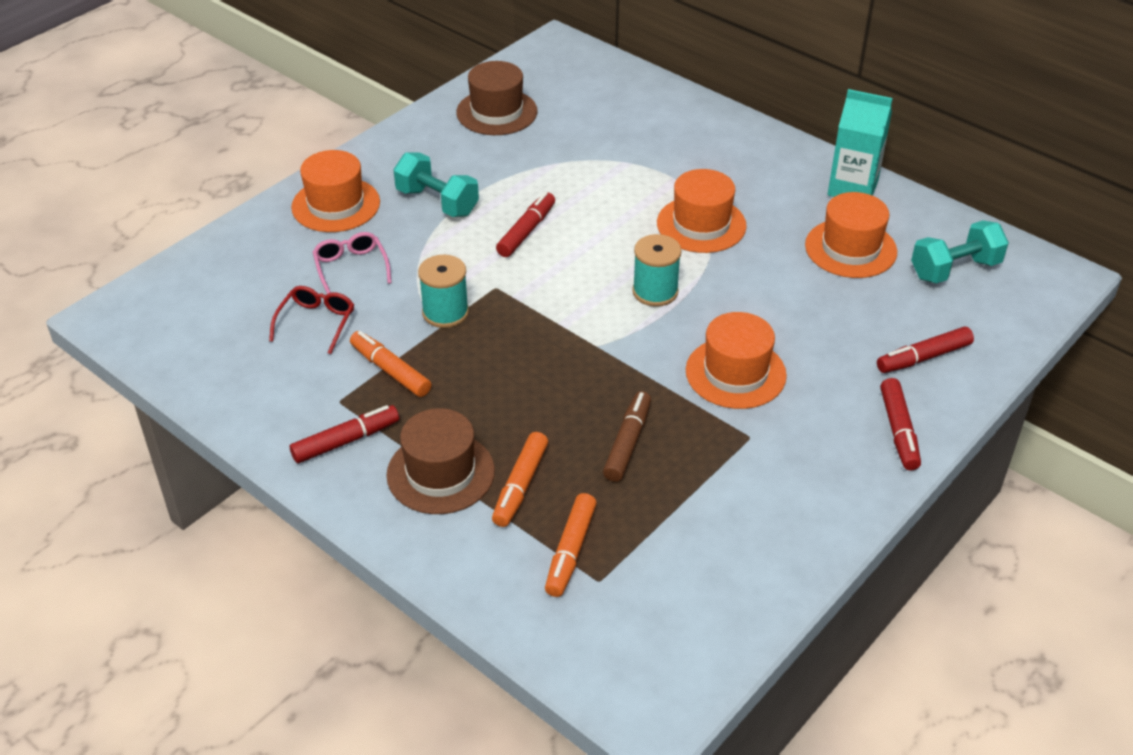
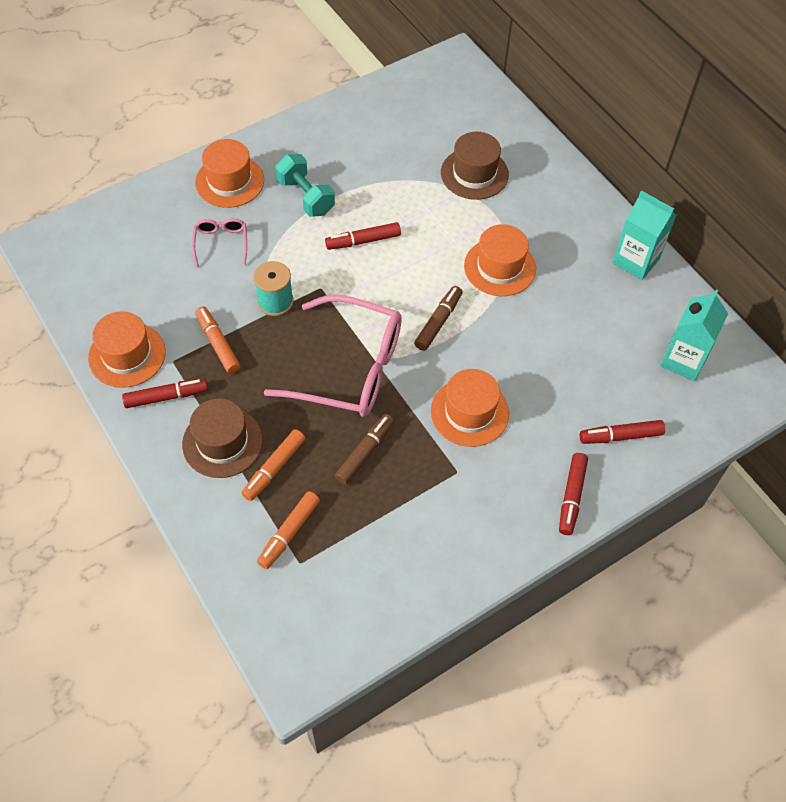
camera: 15 degrees right, 15 degrees up
red glasses [269,286,354,354] -> none
brown hat [456,61,538,135] -> brown hat moved to [441,132,509,200]
red marker [496,192,555,257] -> red marker turned 150 degrees counterclockwise [325,222,401,250]
turquoise spool [632,234,682,307] -> brown marker [414,286,463,351]
orange hat [805,192,897,278] -> orange hat moved to [88,311,166,388]
turquoise dumbbell [911,220,1009,283] -> turquoise carton [660,290,728,381]
none -> pink glasses [264,295,402,417]

